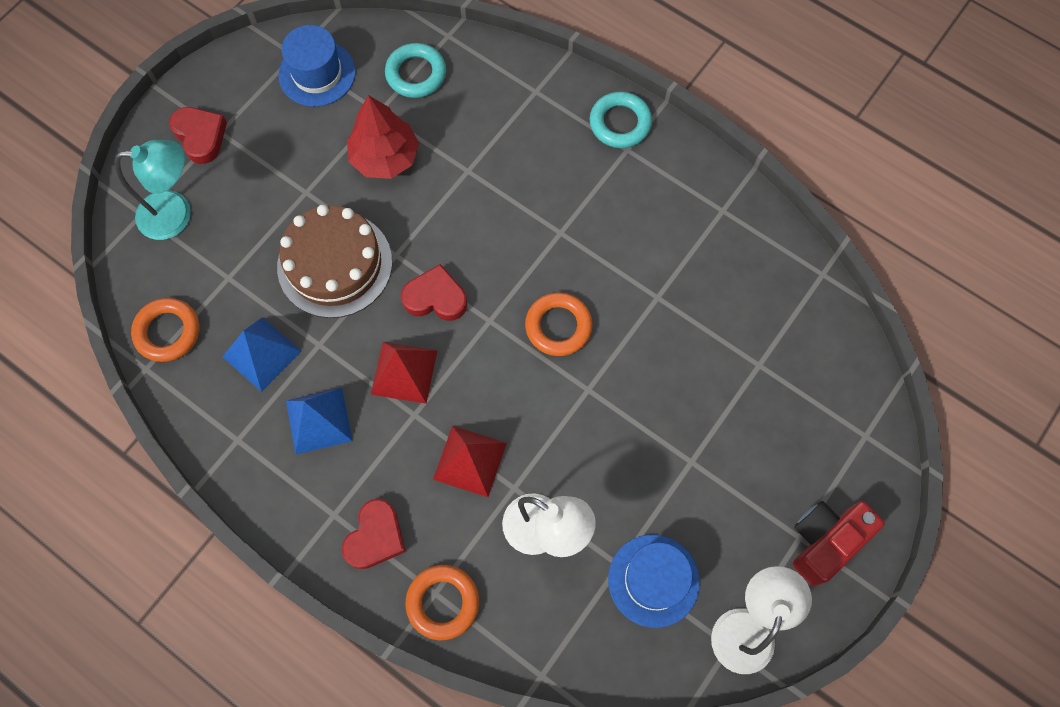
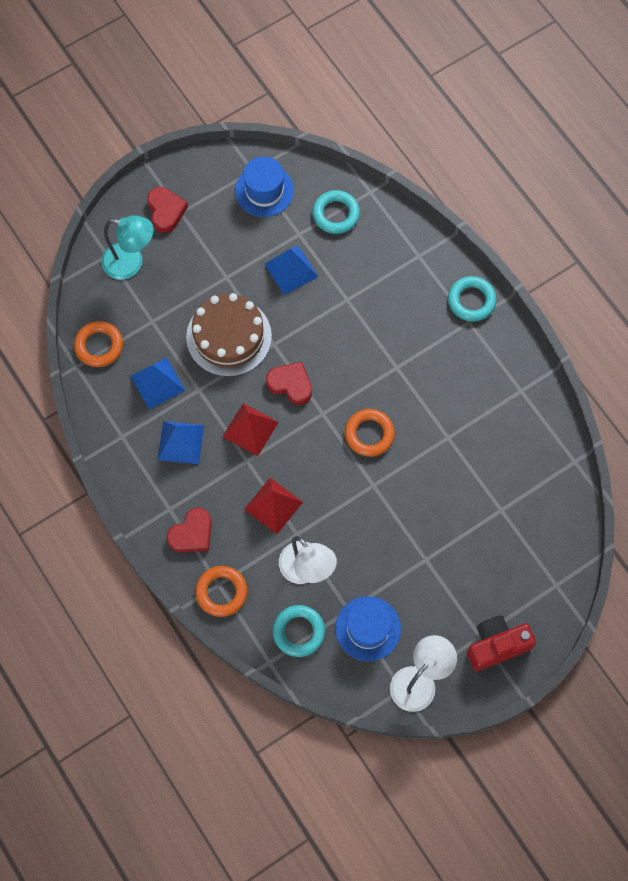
camera: 20 degrees right, 0 degrees up
red tree [347,95,419,179] -> blue pyramid [264,246,318,295]
none -> turquoise ring [273,605,325,657]

